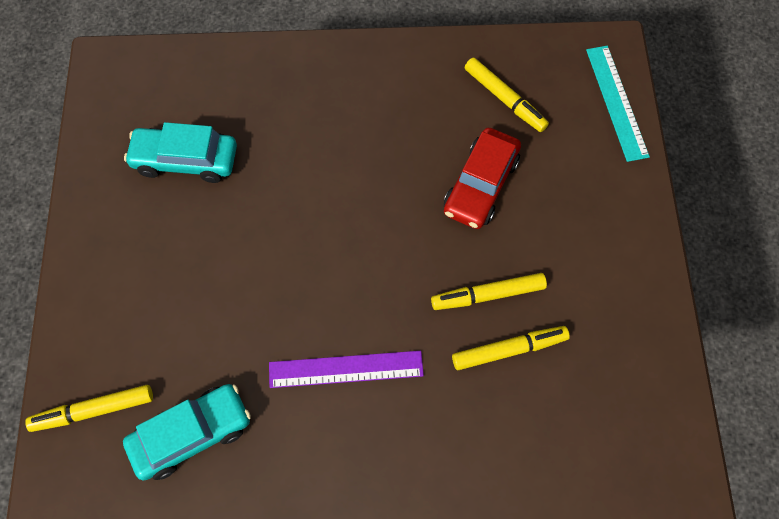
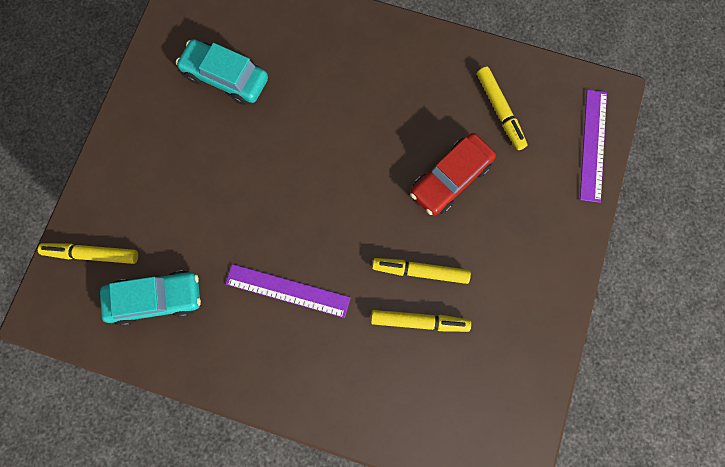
camera: 20 degrees right, 10 degrees up
turquoise ruler [586,46,650,162] -> purple ruler [580,90,607,203]

